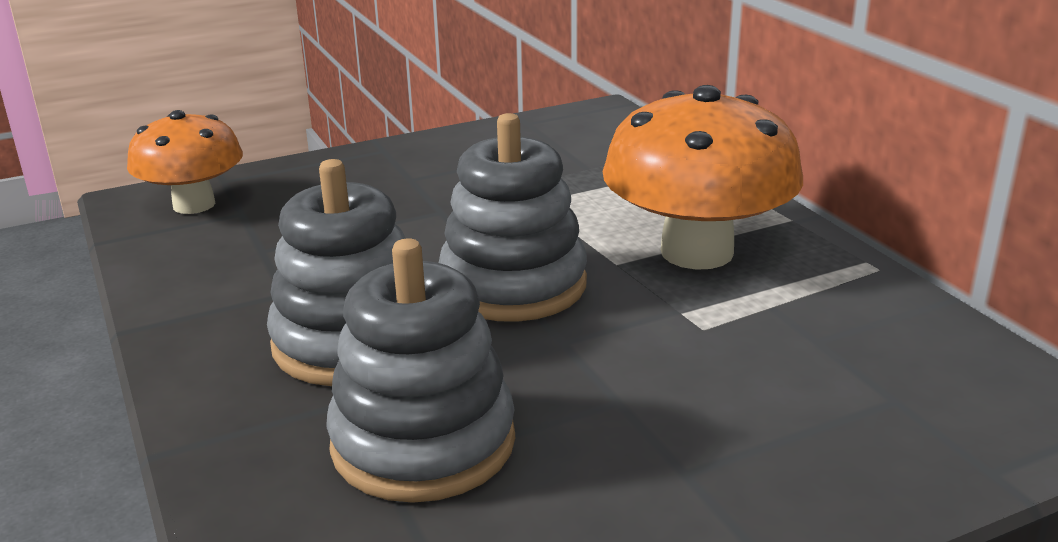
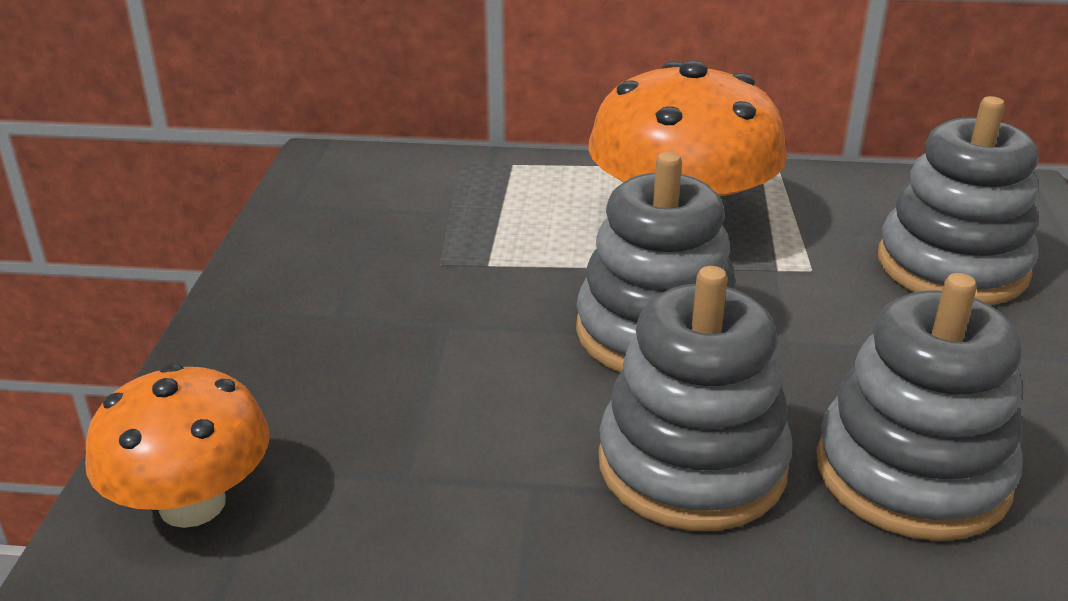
camera: 60 degrees left, 5 degrees up
none -> grey stacking toy [878,96,1038,305]

